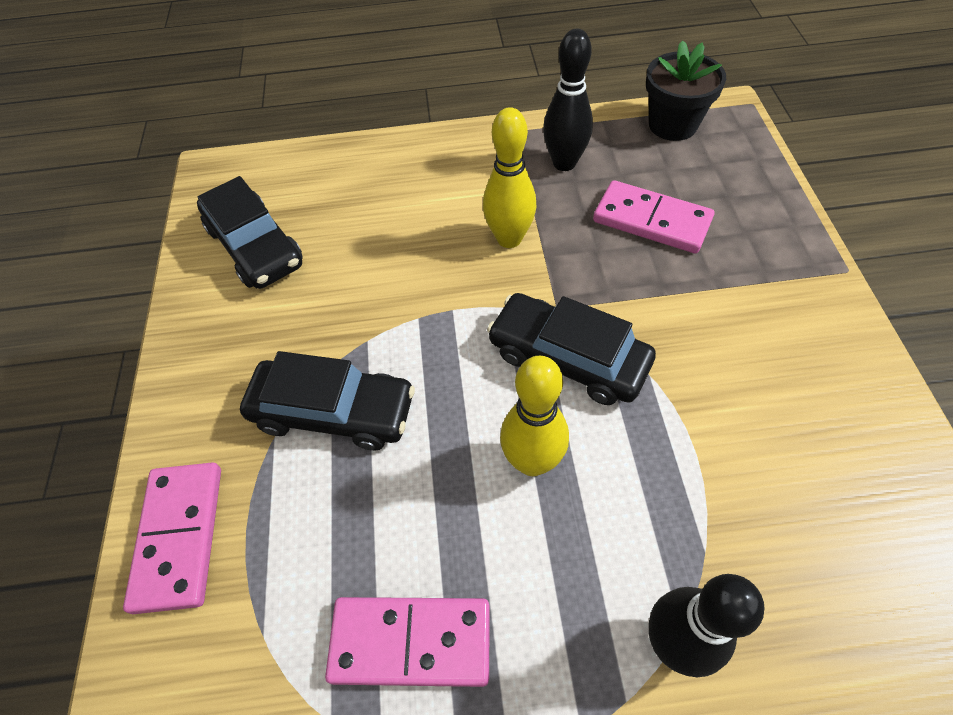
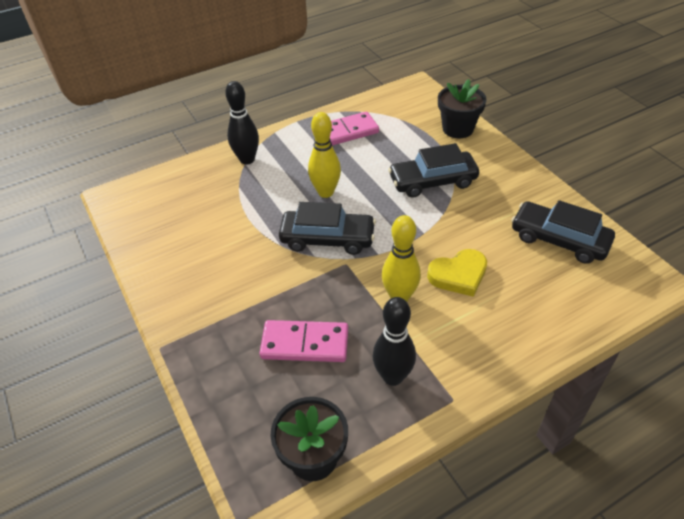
camera: 155 degrees right, 10 degrees down
pink domino [123,463,221,614] -> black flower pot [438,79,487,138]
none -> yellow heart [427,249,487,297]

